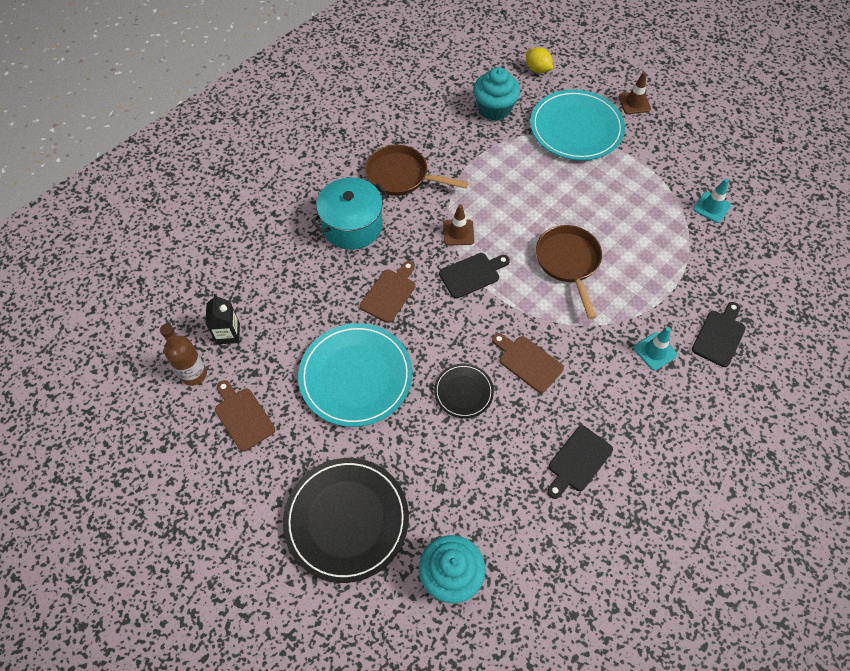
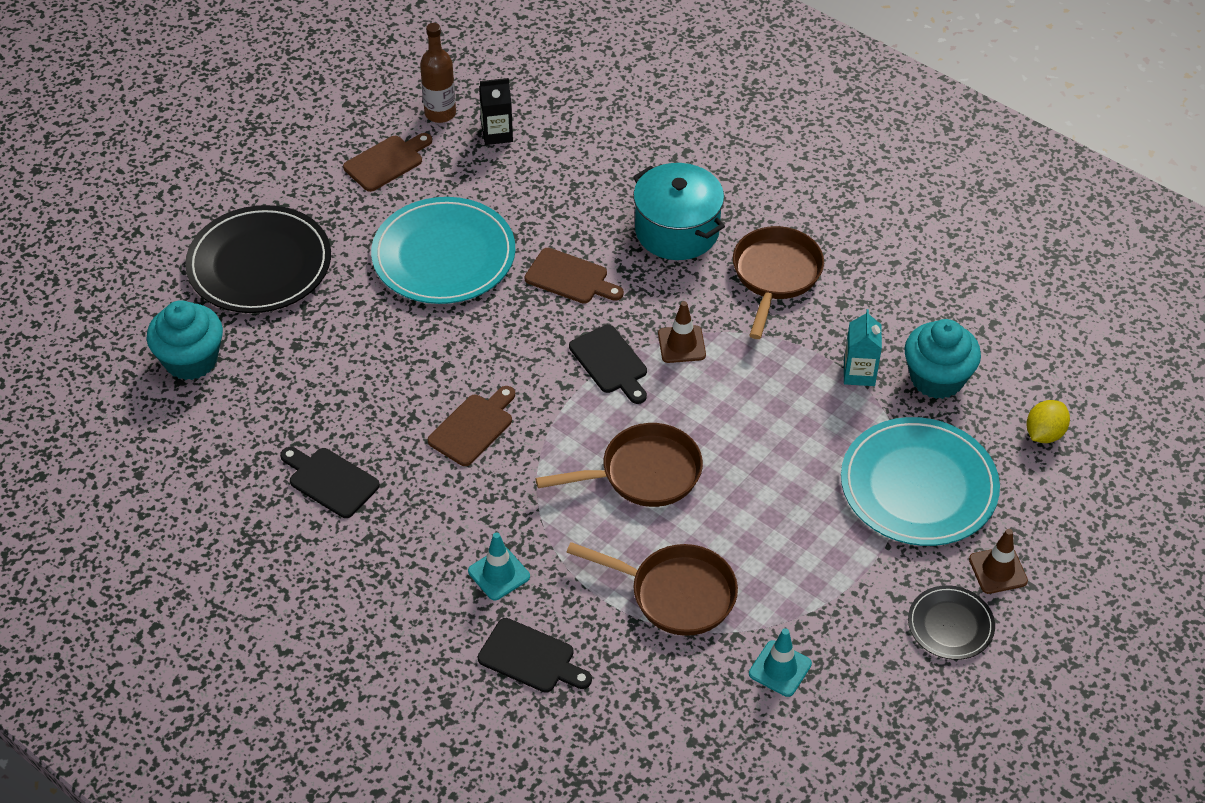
camera: 85 degrees right, 10 degrees down
black plate [434,363,494,418] -> black plate moved to [908,585,995,660]
none -> brown pan [566,542,738,636]
none -> turquoise carton [844,309,882,386]

